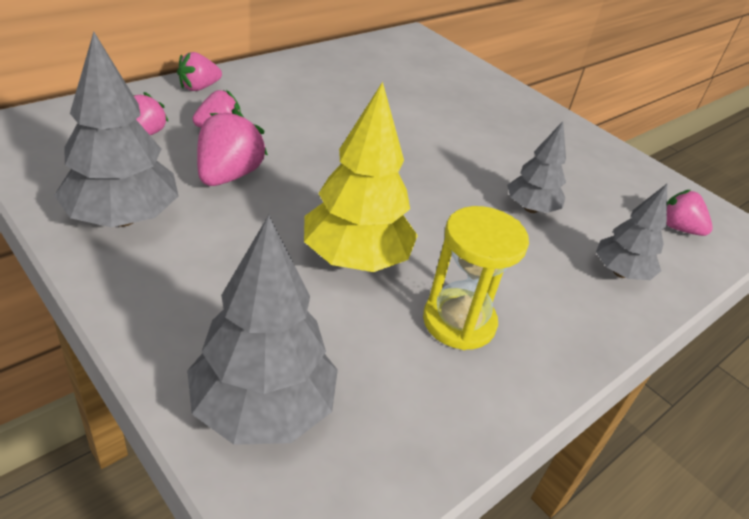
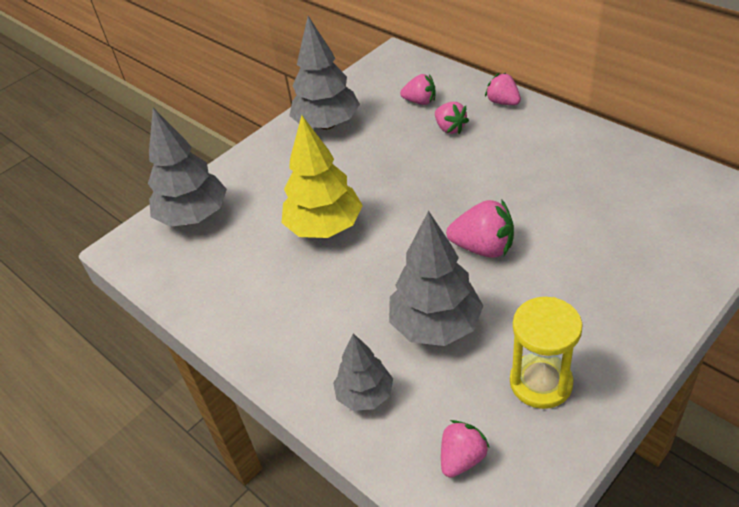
camera: 95 degrees right, 5 degrees up
pink strawberry [197,109,268,186] -> pink strawberry moved to [446,200,514,258]
yellow hourglass [423,206,529,350] -> yellow hourglass moved to [510,297,583,409]
grey tree [507,121,566,213] -> grey tree [389,211,483,346], size x1.66

